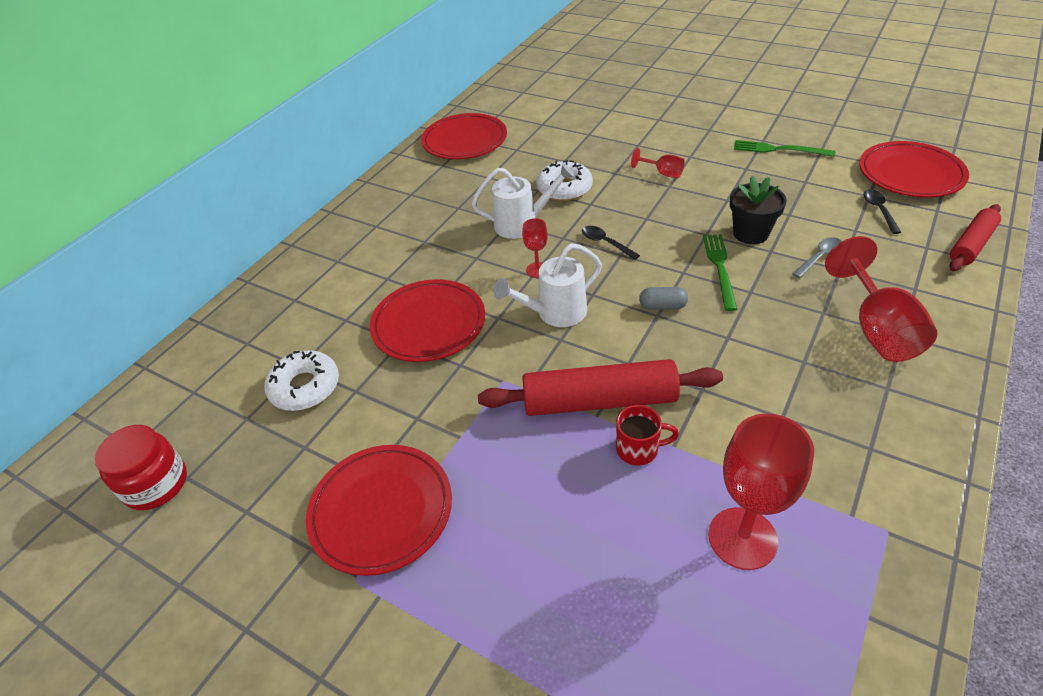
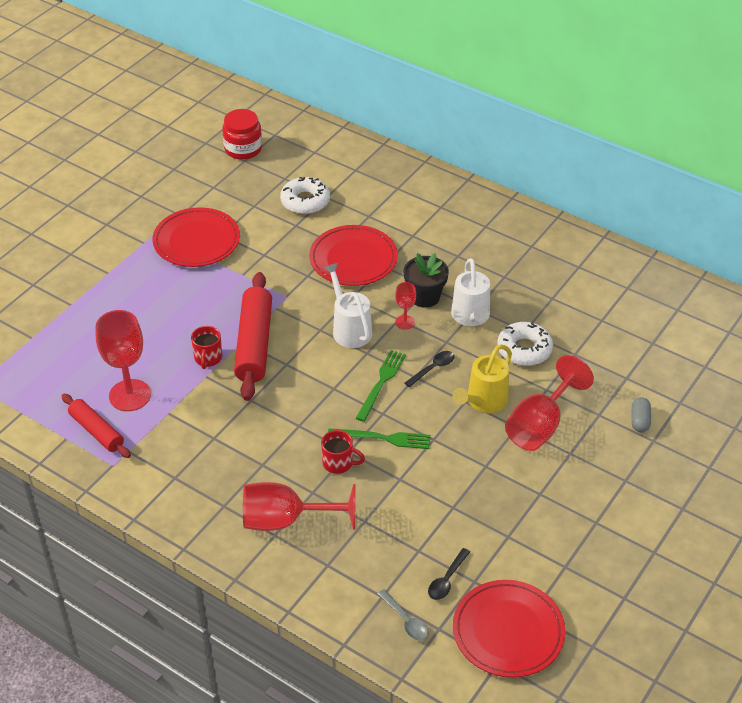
camera: 90 degrees right, 0 degrees up
red plate [421,113,507,159] -> none
red goblet [631,148,685,178] -> red goblet [505,355,594,451], size x2.03
grey capsule [639,287,688,310] -> grey capsule moved to [632,397,651,432]
black flower pot [730,175,787,244] -> black flower pot moved to [404,253,449,308]
green fork [734,140,836,157] -> green fork moved to [356,350,406,422]
grey spoon [792,237,842,278] -> grey spoon moved to [377,589,429,641]
black spoon [863,189,901,234] -> black spoon turned 120 degrees clockwise [428,548,470,600]
red rolling pin [949,204,1001,271] -> red rolling pin moved to [62,394,131,458]
none -> red mug [321,430,365,474]
none -> yellow watering can [452,344,512,413]

